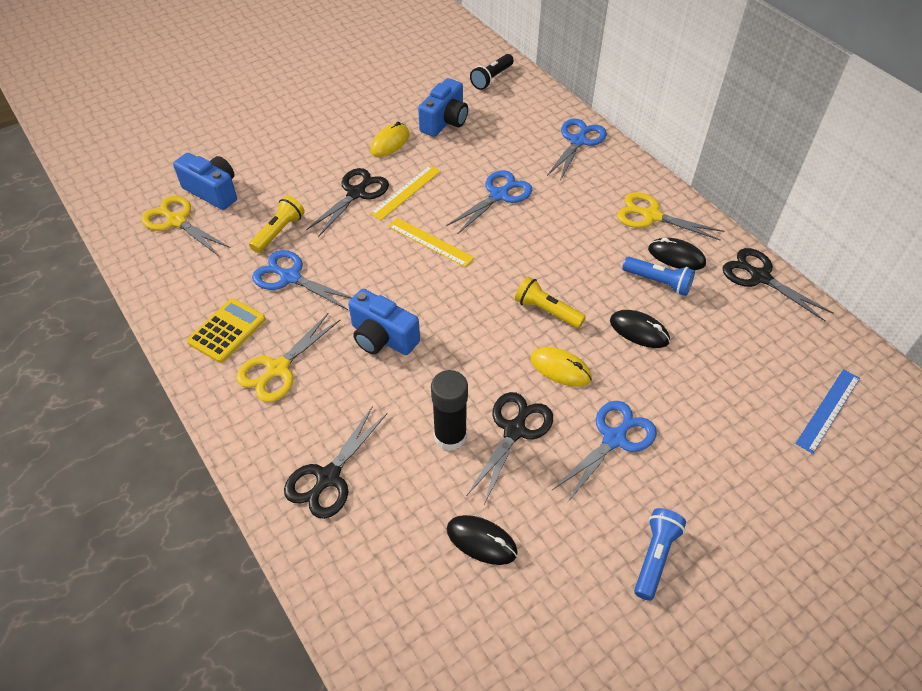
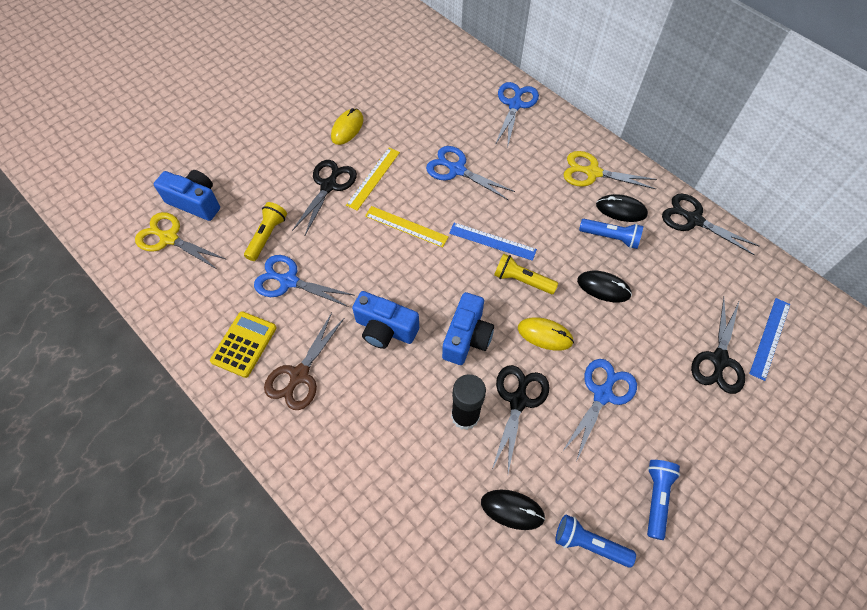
camera: 10 degrees left, 10 degrees up
yellow scissors [236,313,340,402] -> brown scissors [264,313,344,410]
black scissors [284,406,387,519] -> black scissors moved to [691,297,745,394]
blue camera [418,78,468,137] -> blue camera moved to [442,292,494,365]
blue scissors [446,170,532,235] -> blue scissors turned 90 degrees counterclockwise [426,146,515,200]
black flashlight [470,54,514,90] -> none
none -> blue ruler [449,223,537,261]
none -> blue flashlight [555,514,636,568]

